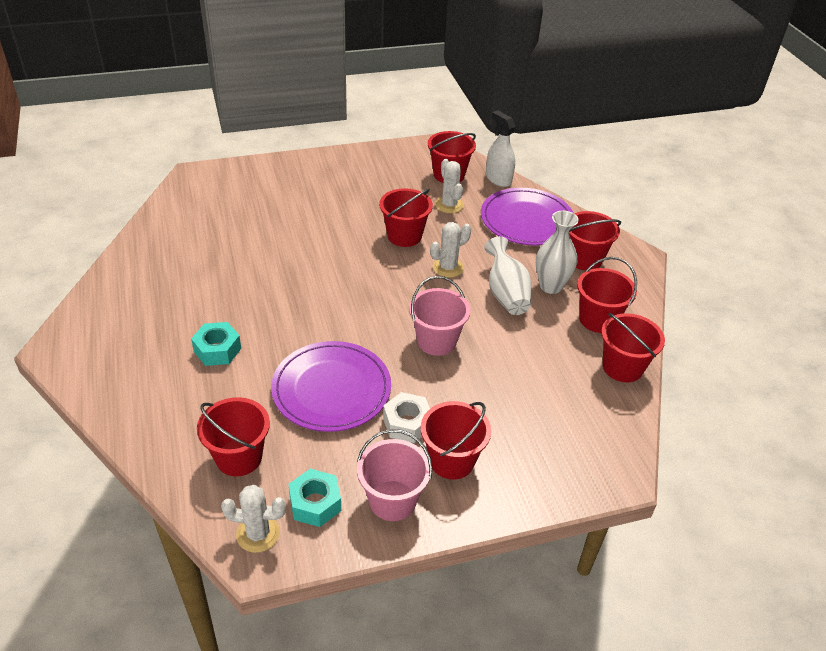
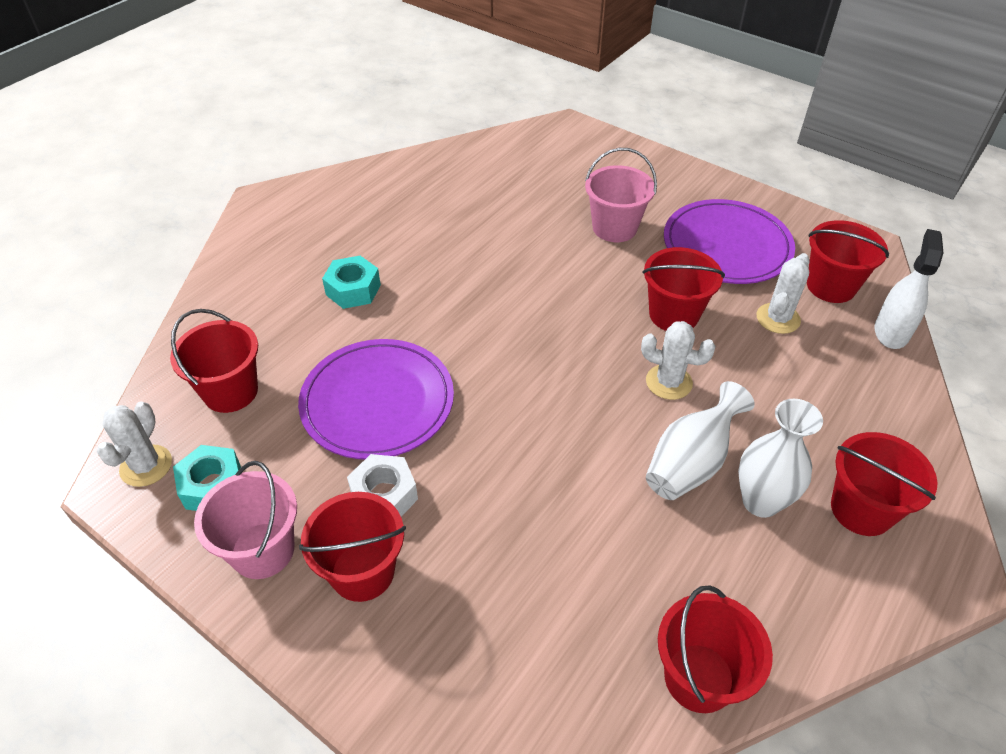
camera: 55 degrees right, 5 degrees up
white cactus [221,485,286,553] -> white cactus turned 45 degrees clockwise [97,402,172,487]
pink bucket [409,276,470,356] -> pink bucket moved to [585,148,657,242]
purple plate [481,188,573,246] -> purple plate moved to [664,199,795,284]
red bucket [577,257,637,333] -> none

